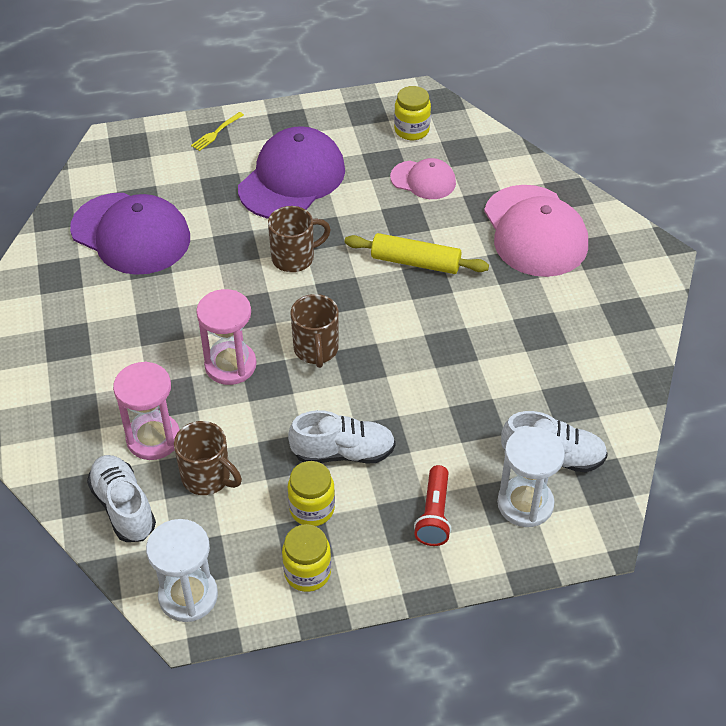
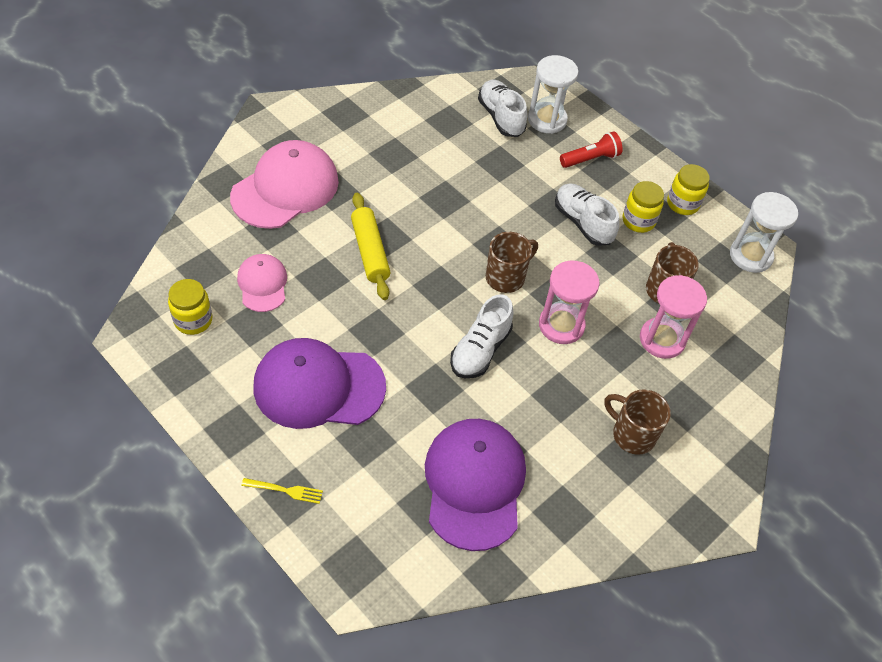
camera: 125 degrees left, 5 degrees up
white shoe [87,455,156,542] -> white shoe moved to [450,294,514,378]
brown mug [268,206,331,272] -> brown mug moved to [604,389,671,455]

